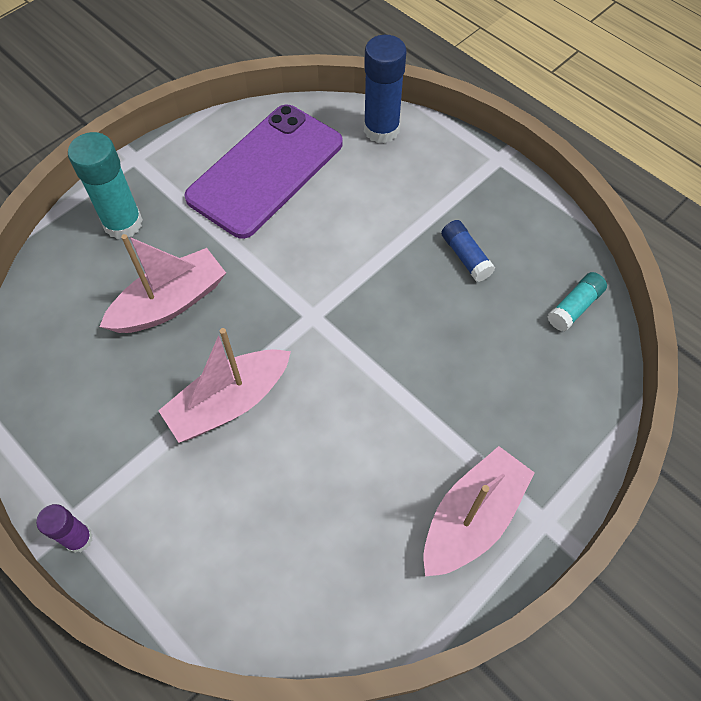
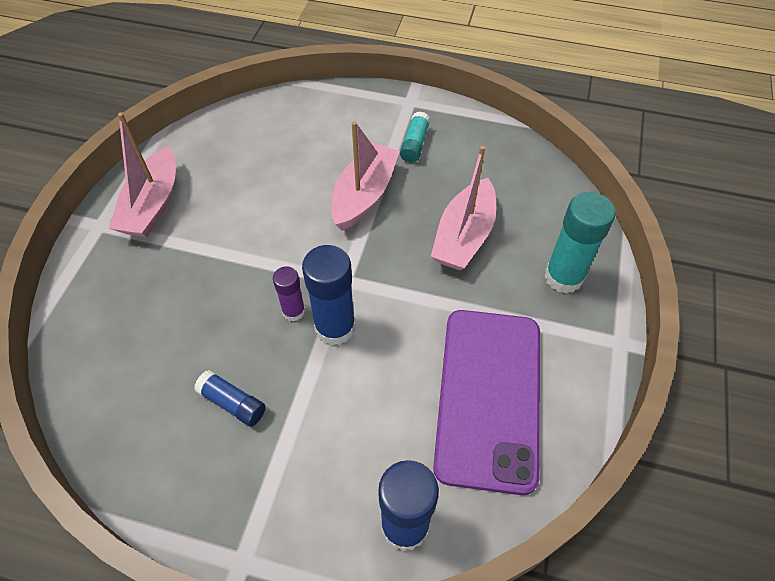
camera: 150 degrees right, 5 degrees down
purple glue stick [36,504,93,553] -> purple glue stick moved to [273,266,305,322]
turquoise glue stick [547,272,607,331] -> turquoise glue stick moved to [400,111,430,163]
none -> blue glue stick [302,245,356,345]

